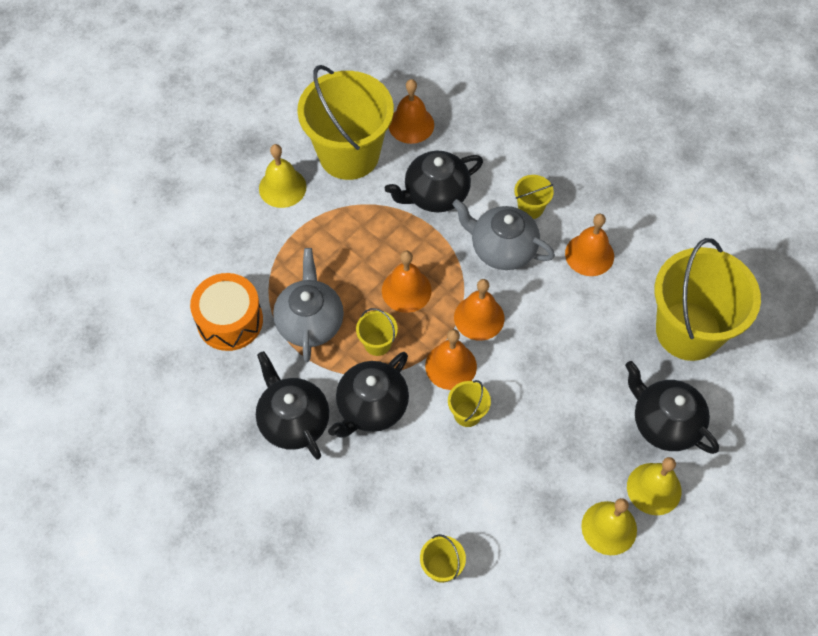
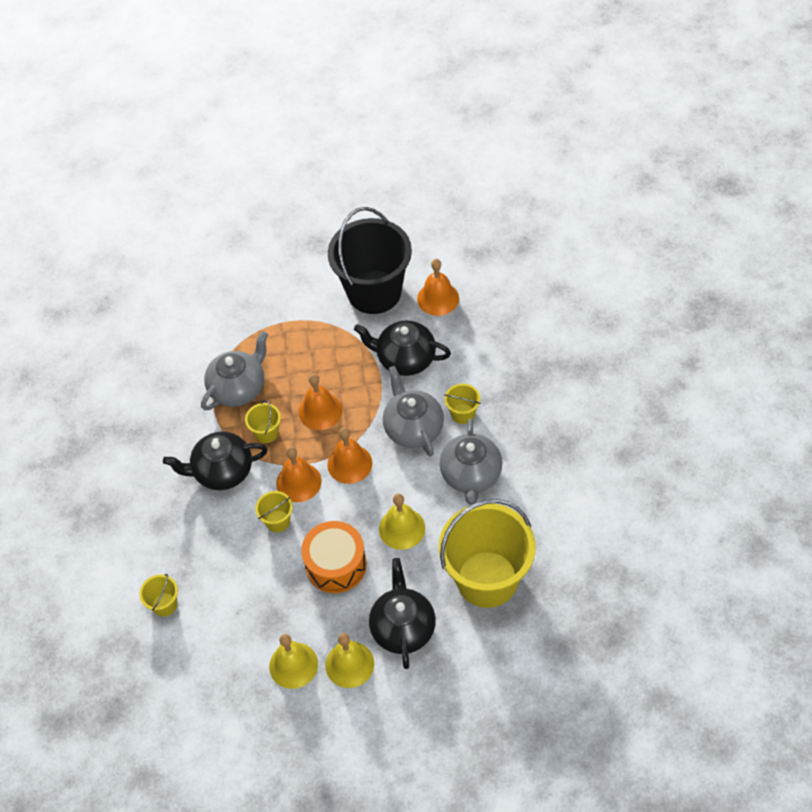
camera: 45 degrees right, 5 degrees down
orange drum [190,273,263,351] -> orange drum moved to [301,521,367,593]
black teapot [256,351,329,460] -> none
yellow bell [259,144,307,208] -> yellow bell moved to [379,494,425,550]
yellow bucket [297,65,394,180] -> black bucket [328,207,412,314]
orange bell [565,214,614,276] -> grey teapot [440,418,502,505]

